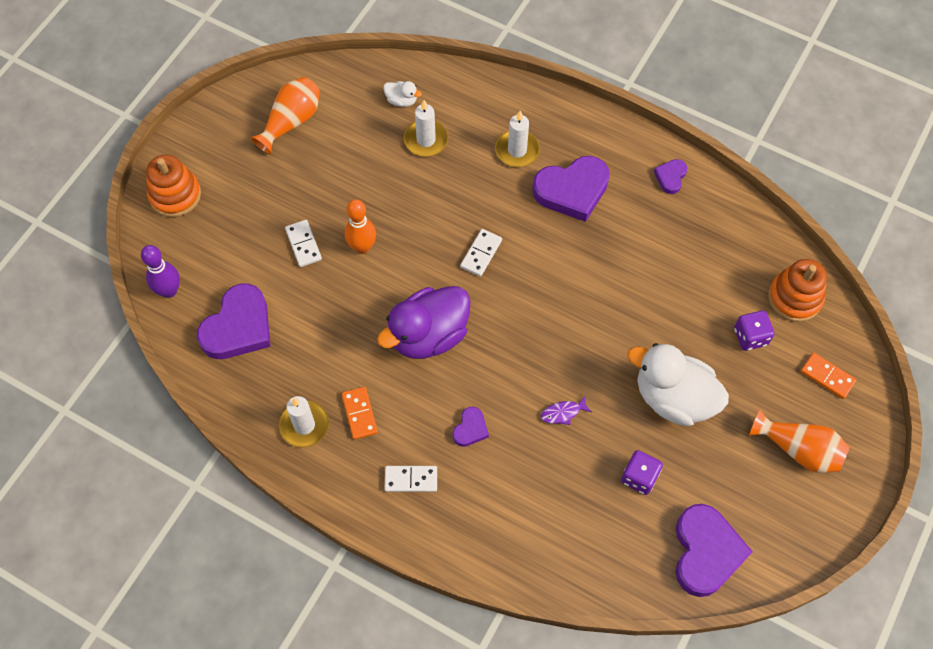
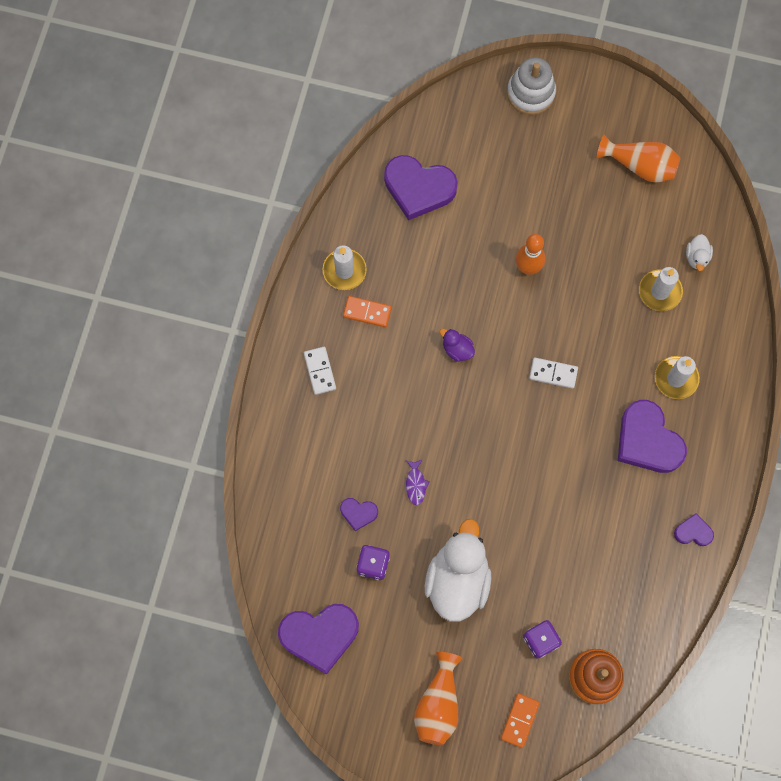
camera: 75 degrees right, 10 degrees up
purple bowling pin [141,245,180,298] -> none
orange stacking toy [146,155,201,217] -> white stacking toy [507,57,556,115]
white domino [285,220,322,267] -> none
orange domino [341,387,378,440] -> orange domino turned 45 degrees clockwise [343,296,392,327]
purple duck [377,286,470,359] -> purple duck [440,329,475,362], size x0.43
purple heart [452,406,489,447] -> purple heart moved to [340,498,378,531]
purple fish [541,396,592,425] -> purple fish turned 150 degrees counterclockwise [406,459,430,505]

